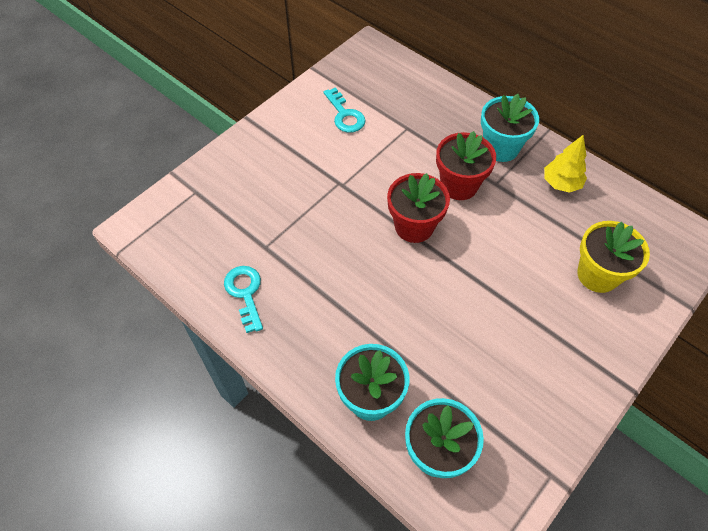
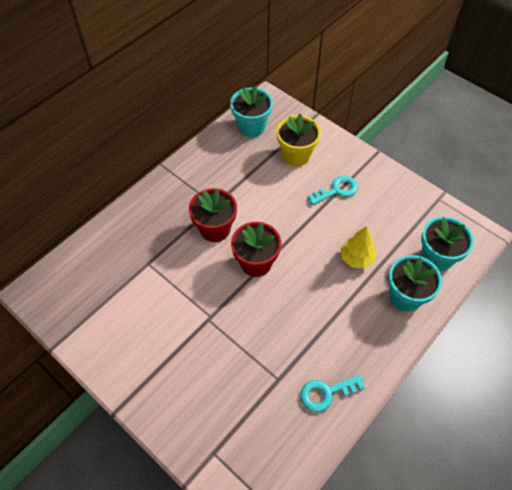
camera: 90 degrees left, 0 degrees up
turquoise key [323,87,366,133] -> turquoise key moved to [308,176,358,205]
turquoise flower pot [481,94,539,162] -> turquoise flower pot moved to [230,85,273,137]
yellow tree [544,135,587,193] -> yellow tree moved to [341,226,377,269]

